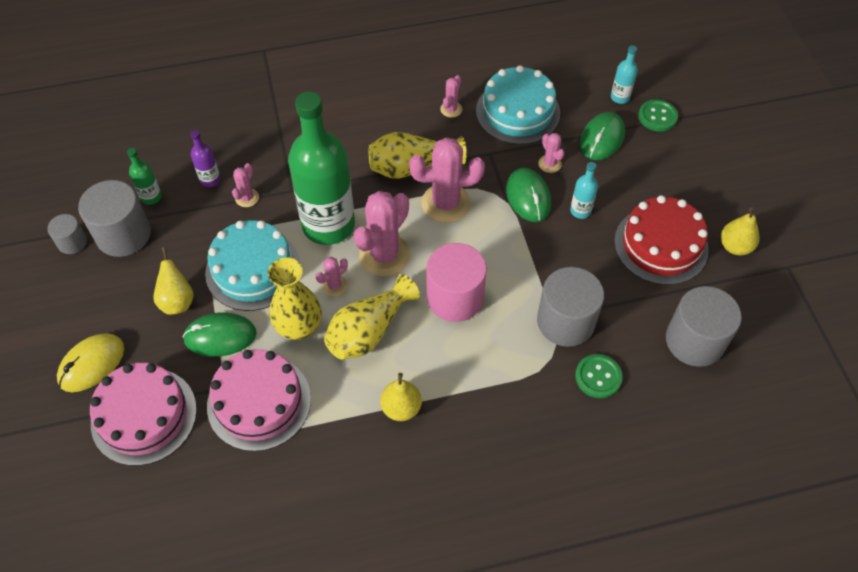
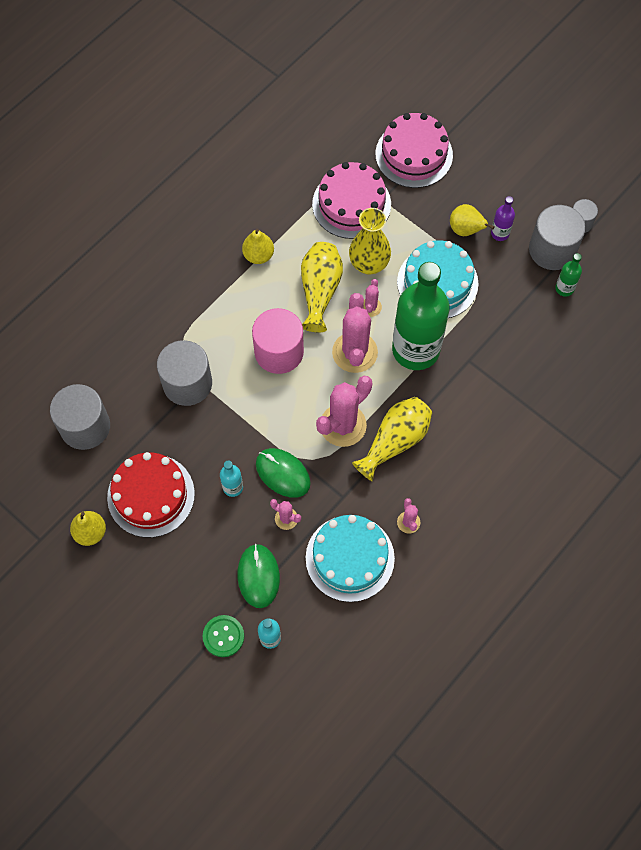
camera: 145 degrees right, 10 degrees up
yellow mouse [57,333,124,392] -> none
green mouse [183,312,257,357] -> none
purple bottle [190,130,221,187] -> purple bottle moved to [491,196,515,241]
pink cactus [232,163,259,207] -> none
green button [575,354,623,398] -> none

